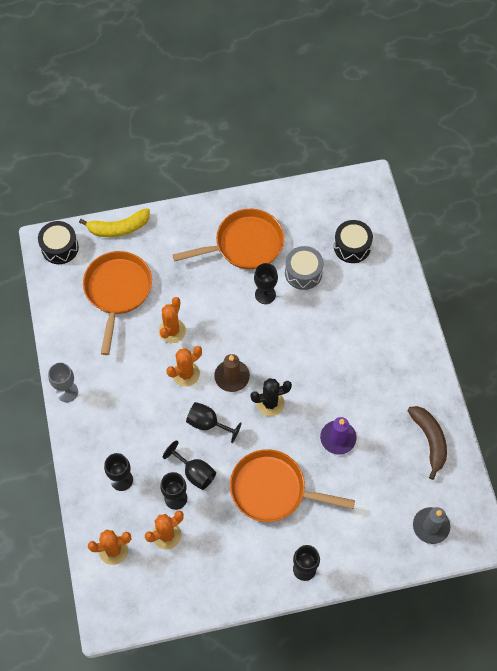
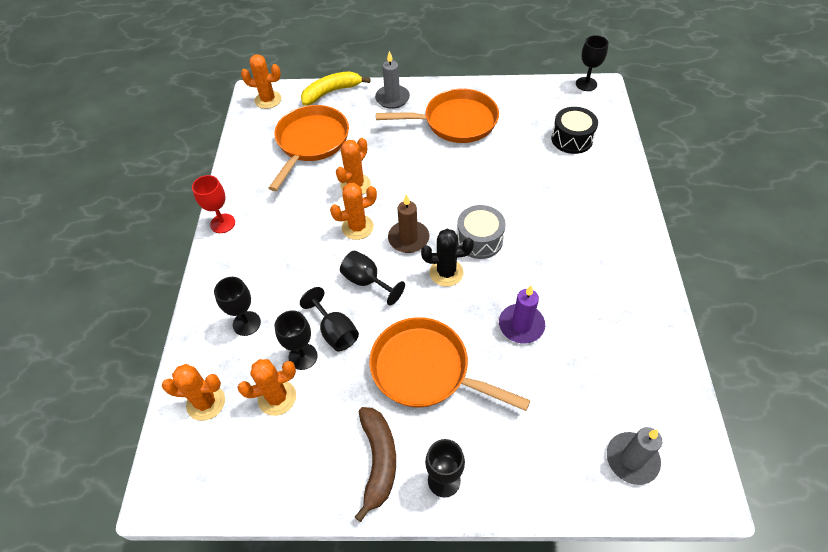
camera: 15 degrees right, 10 degrees down
black drum [38,221,79,264] -> orange cactus [241,54,282,109]
grey goblet [48,363,78,402] -> red goblet [192,175,235,233]
yellow banana [79,208,150,237] -> yellow banana turned 150 degrees clockwise [301,71,370,105]
black goblet [254,263,278,304] -> black goblet moved to [576,35,608,91]
grey drum [285,246,324,290] -> grey drum moved to [457,205,506,259]
brown banana [407,406,447,480] -> brown banana moved to [355,407,396,522]
none -> grey candle [375,51,410,109]

